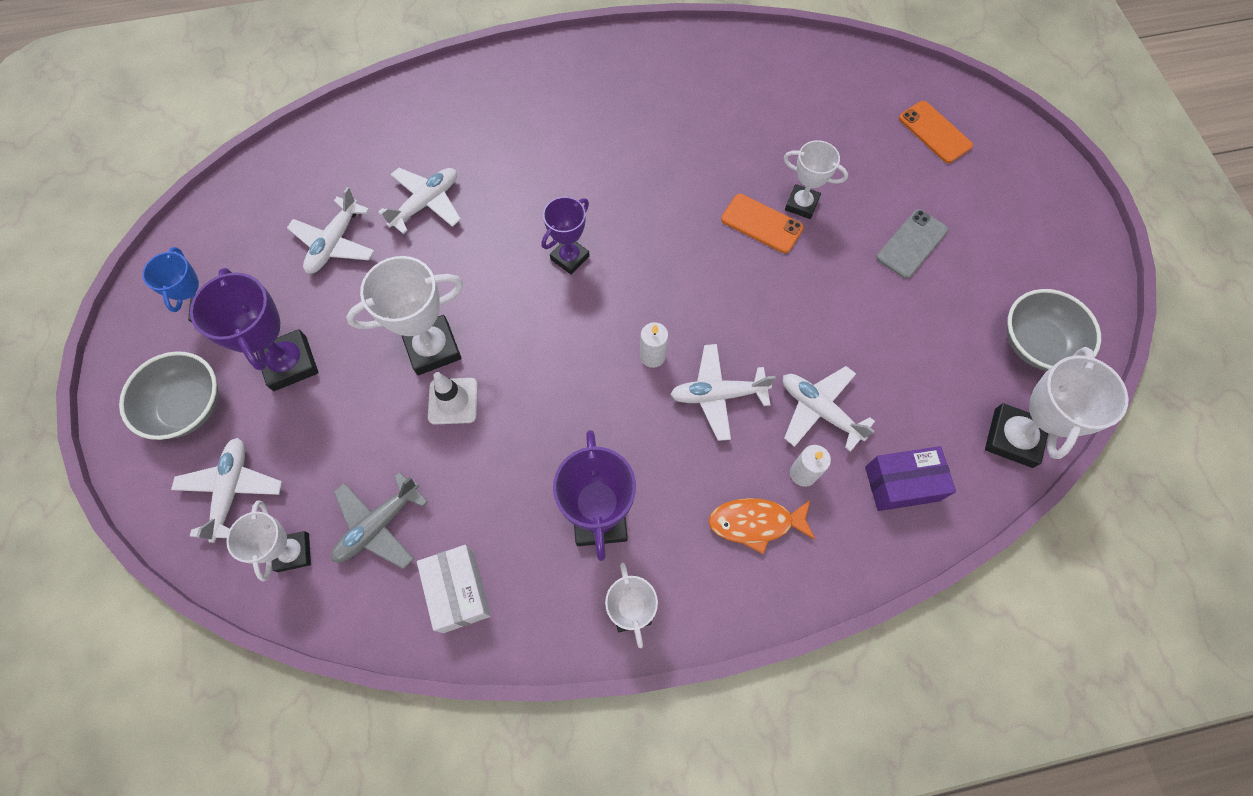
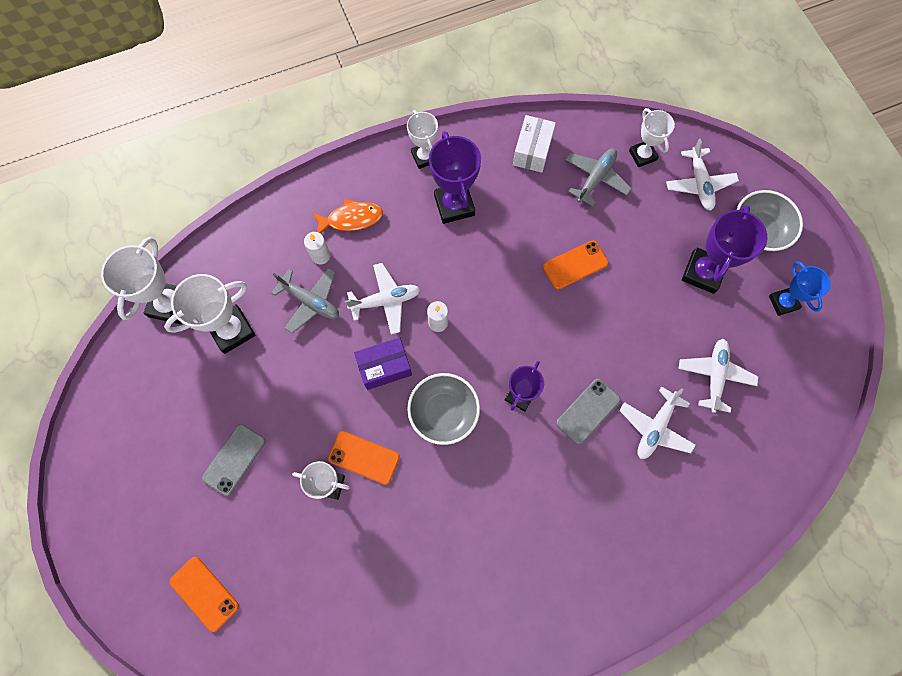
camera: 170 degrees right, 5 degrees up
purple trophy [190,268,318,391] -> purple trophy turned 60 degrees clockwise [682,205,767,294]
white trophy [346,256,463,375] -> white trophy moved to [164,274,256,354]
white box [417,545,491,633] -> white box turned 45 degrees clockwise [513,115,556,173]
white traffic cone [428,372,478,424] -> orange phone [543,240,609,290]
white plane [783,366,875,452] -> grey plane [271,268,339,333]
purple box [865,446,956,511] -> purple box moved to [354,337,412,390]
grey bowl [1007,289,1101,371] -> grey bowl moved to [407,373,480,445]
none -> grey phone [556,379,621,444]

